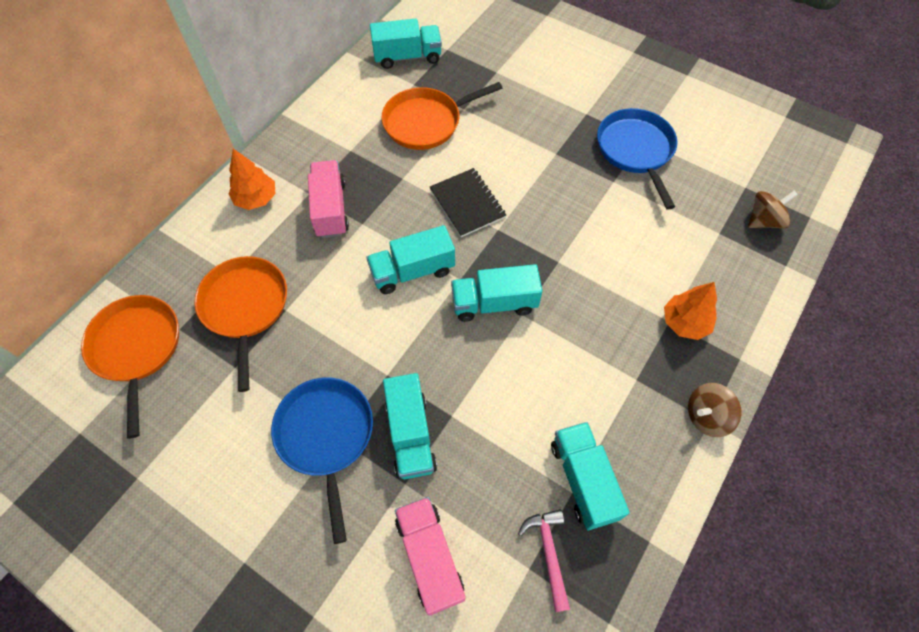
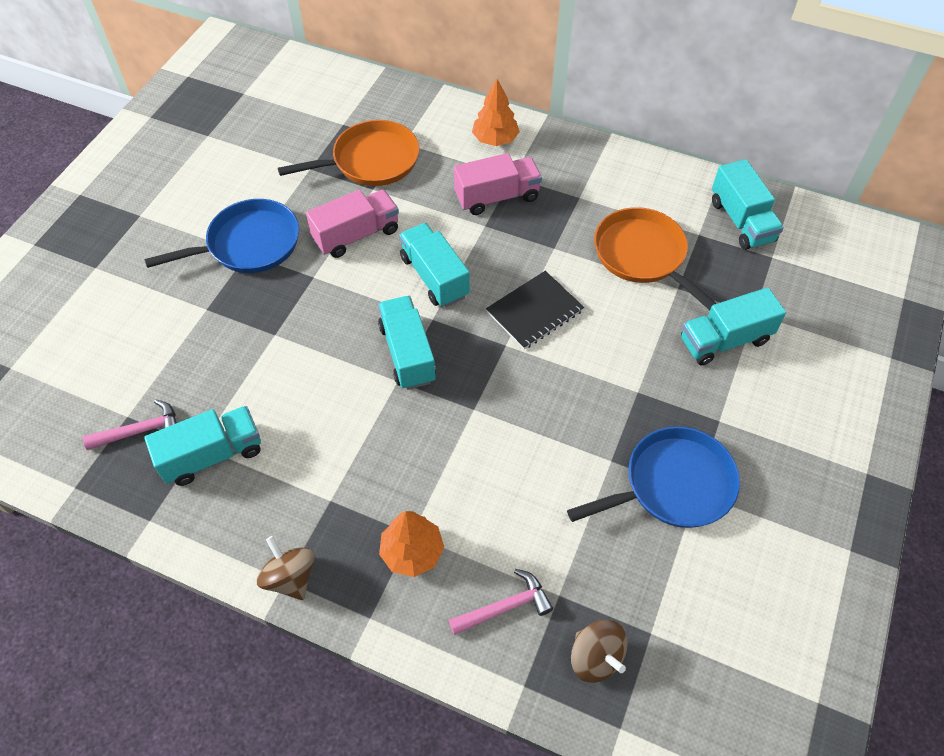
camera: 80 degrees right, 5 degrees down
orange pan [81,295,179,439] -> none
turquoise truck [383,373,437,479] -> turquoise truck moved to [681,287,786,365]
pink truck [395,497,466,616] -> pink truck moved to [306,190,399,258]
none -> pink hammer [449,569,553,635]

